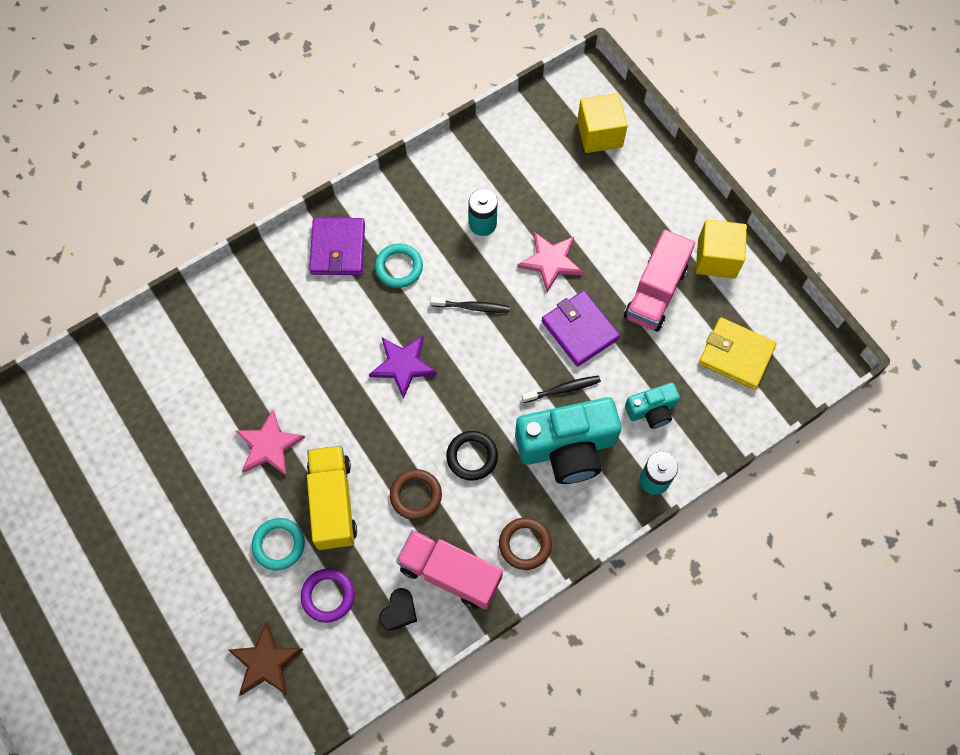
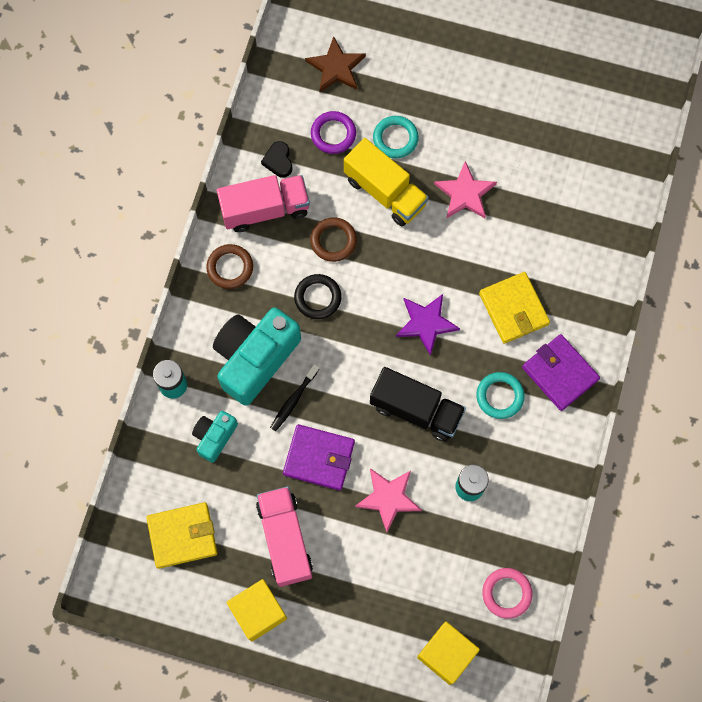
camera: 140 degrees right, 5 degrees up
black toothbrush [431,297,510,313] -> black truck [370,367,466,442]
none -> yellow wallet [479,272,550,344]
none -> pink ring [482,568,533,619]

